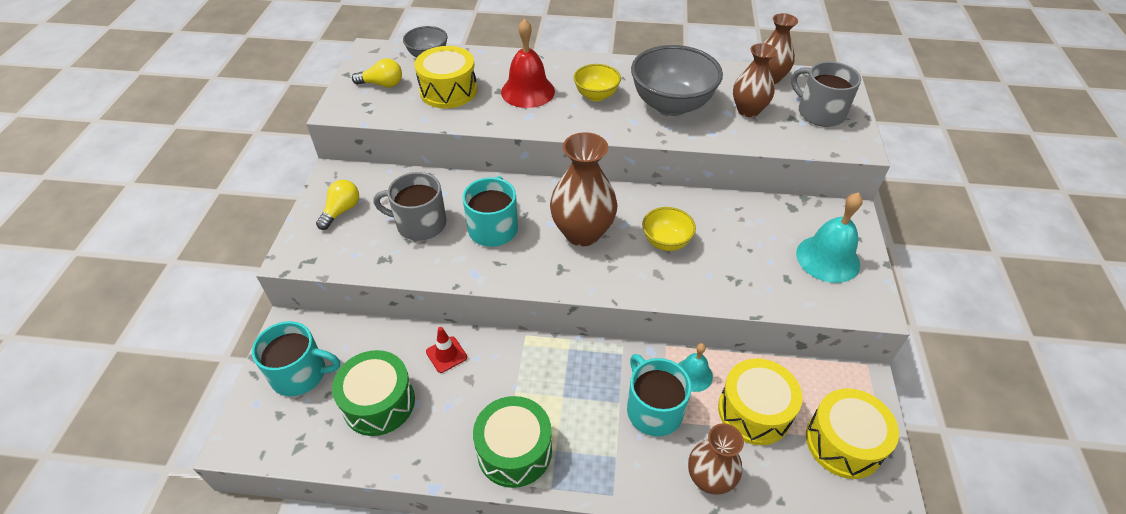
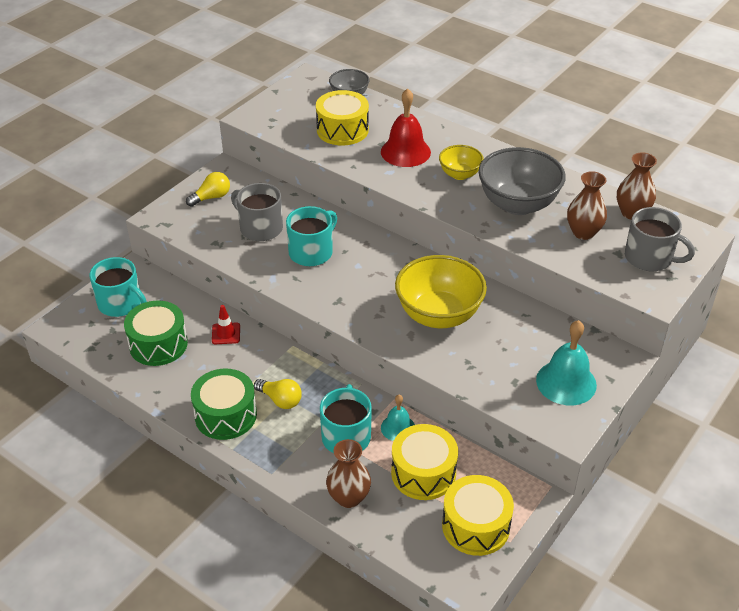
camera: 30 degrees right, 5 degrees down
yellow light bulb [352,58,402,88] -> yellow light bulb moved to [254,379,302,409]
brown vase [550,132,618,246] -> none
yellow bowl [642,207,696,251] -> yellow bowl [395,255,487,328], size x1.85
grey mug [791,61,861,127] -> grey mug turned 135 degrees clockwise [625,207,695,271]

